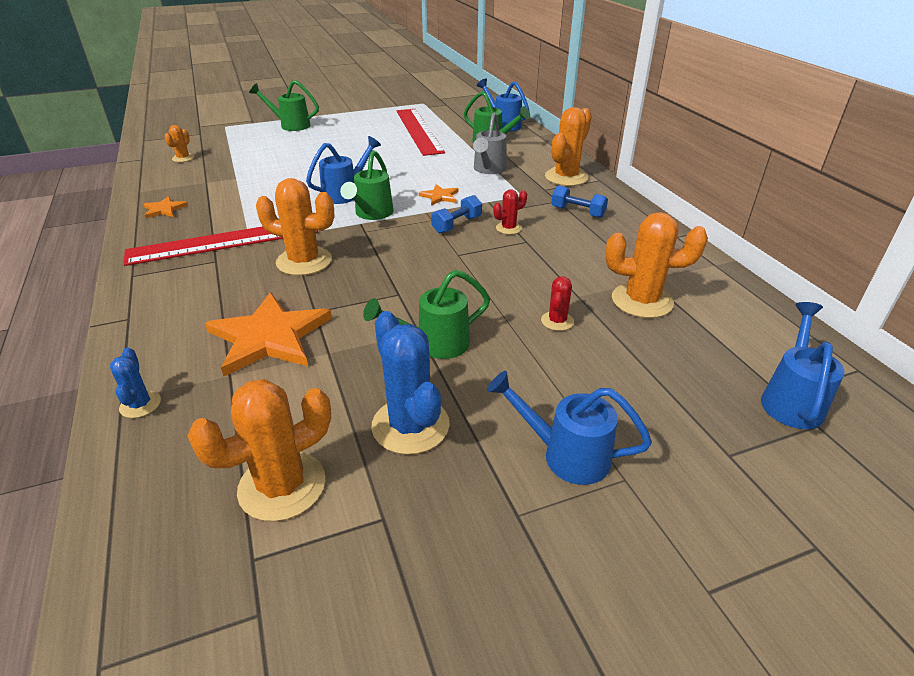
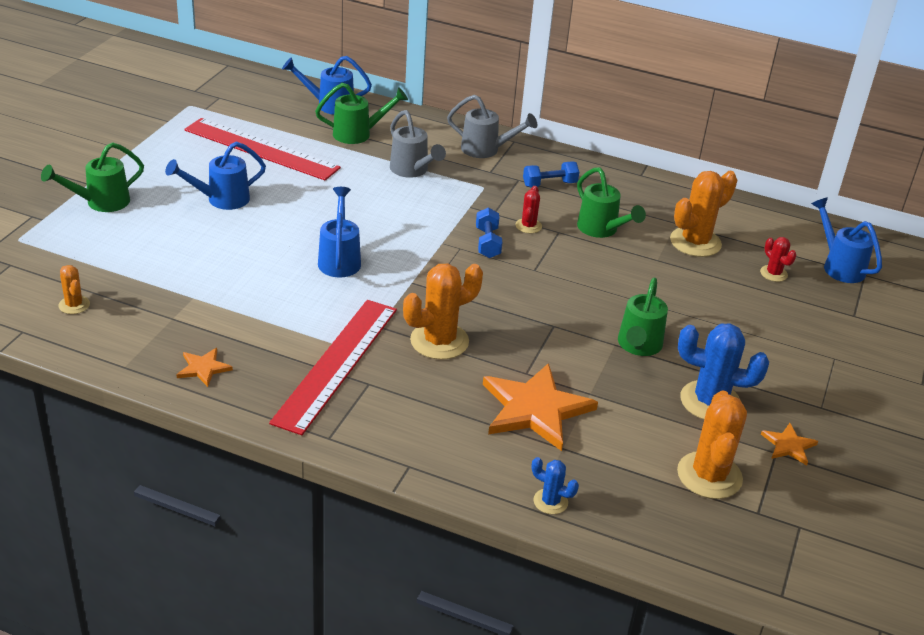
camera: 50 degrees left, 0 degrees up
green watering can [340,150,393,220] -> green watering can moved to [577,167,646,238]
orange star [419,184,459,206] -> orange star moved to [761,423,818,465]
blue watering can [487,371,652,485] -> blue watering can moved to [165,141,266,210]
red cactus [541,276,574,331] -> red cactus moved to [760,237,796,282]
orange cactus [545,107,592,186] -> grey watering can [447,95,537,158]

